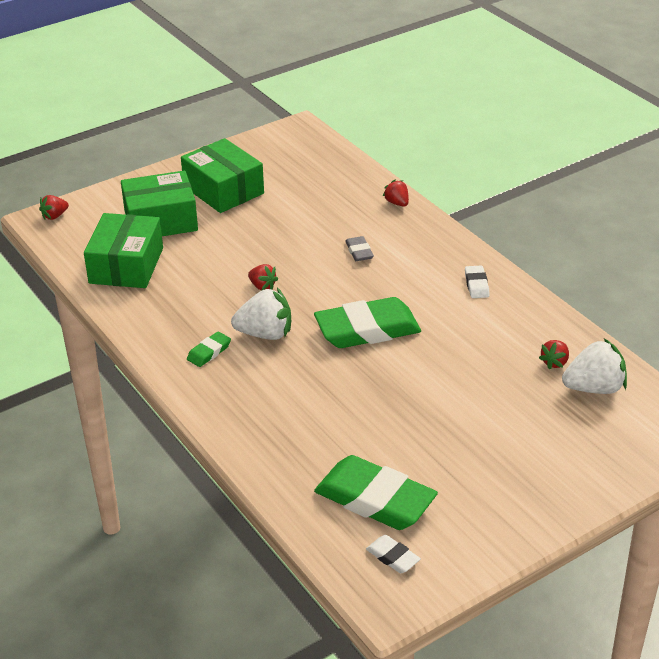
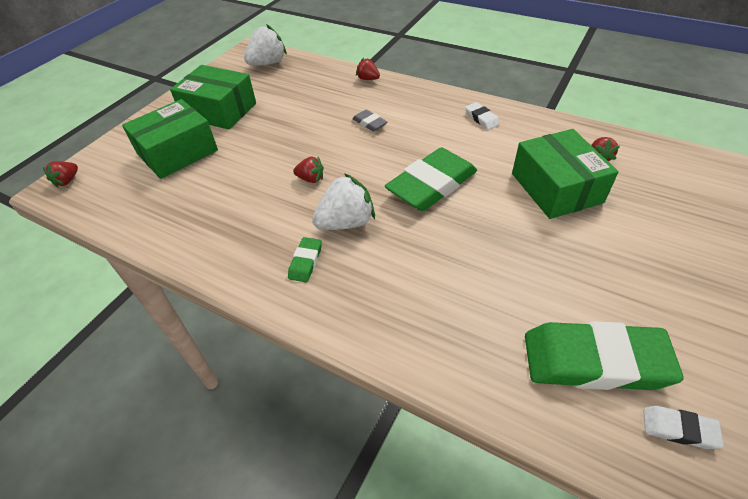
camera: 25 degrees left, 10 degrees up
green box [84,213,163,288] -> green box moved to [512,129,619,219]
white strawberry [562,338,627,394] -> white strawberry moved to [244,24,287,66]

